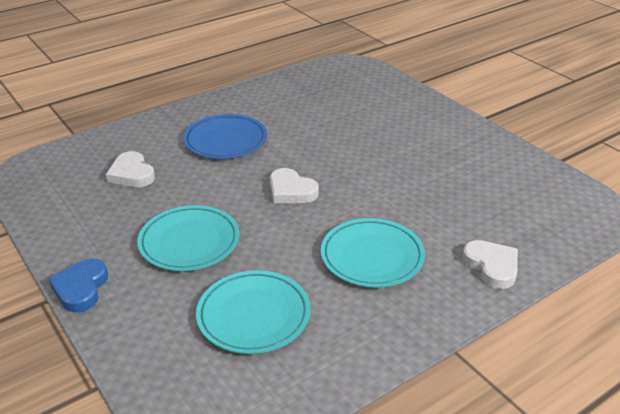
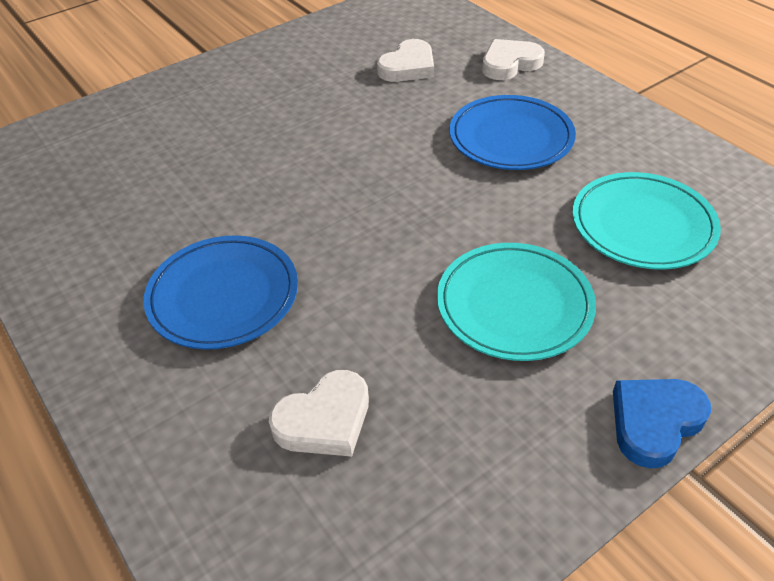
camera: 90 degrees left, 10 degrees up
blue heart [48,258,108,312] -> blue heart turned 135 degrees clockwise [613,379,711,468]
white heart [270,168,319,203] -> white heart moved to [377,39,434,82]
turquoise plate [321,218,425,288] -> blue plate [449,95,576,170]

